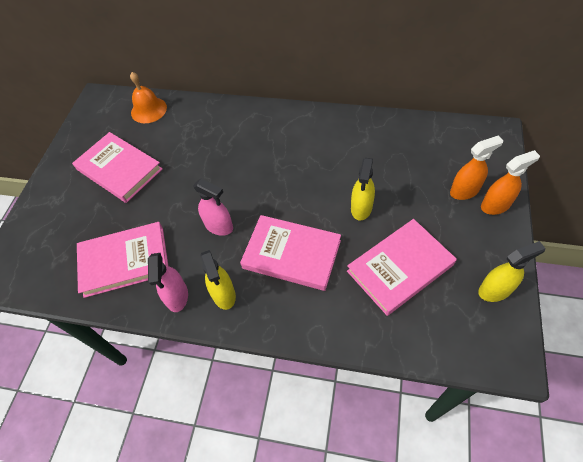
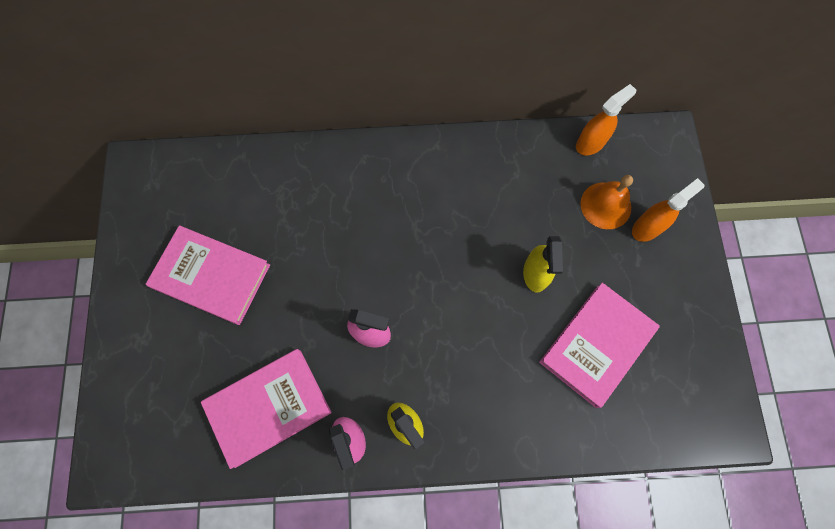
camera: 20 degrees left, 15 degrees up
orange bell [130,72,167,123] -> orange bell moved to [580,175,633,229]
pink book [240,215,341,291] -> none
yellow spray bottle [478,241,546,302] -> none
orange spray bottle [481,150,540,215] -> orange spray bottle moved to [576,84,636,155]

